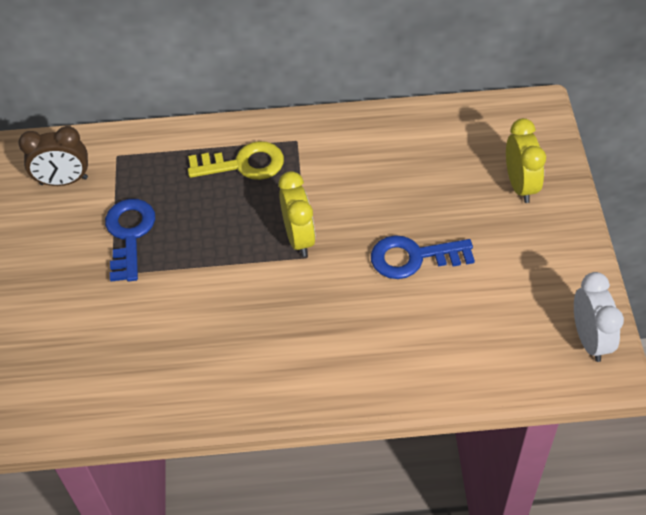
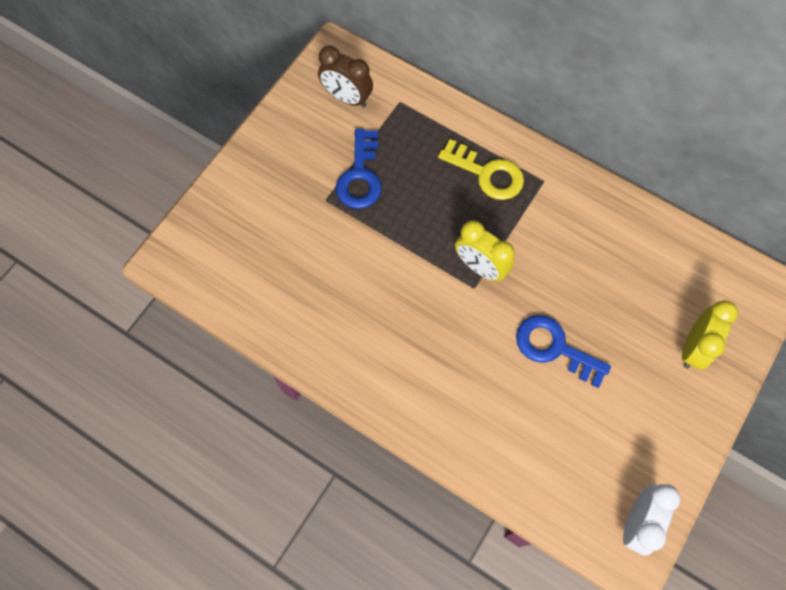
camera: 35 degrees right, 15 degrees up
blue key [105,199,155,282] -> blue key turned 150 degrees clockwise [336,129,382,209]
yellow clock [279,171,315,257] -> yellow clock turned 105 degrees clockwise [455,220,515,281]

